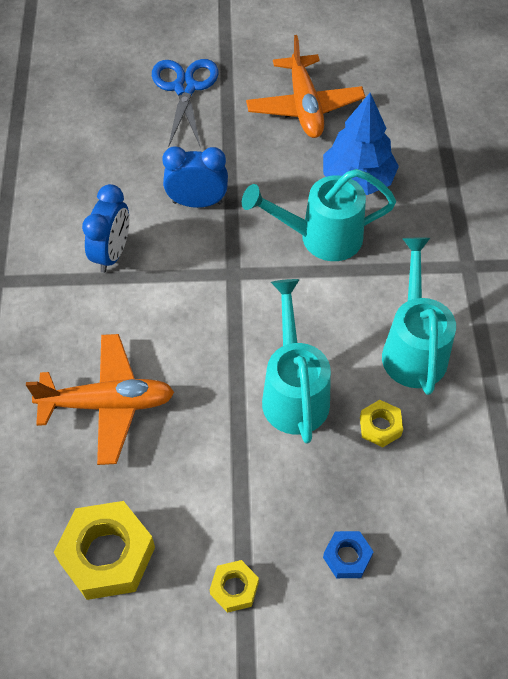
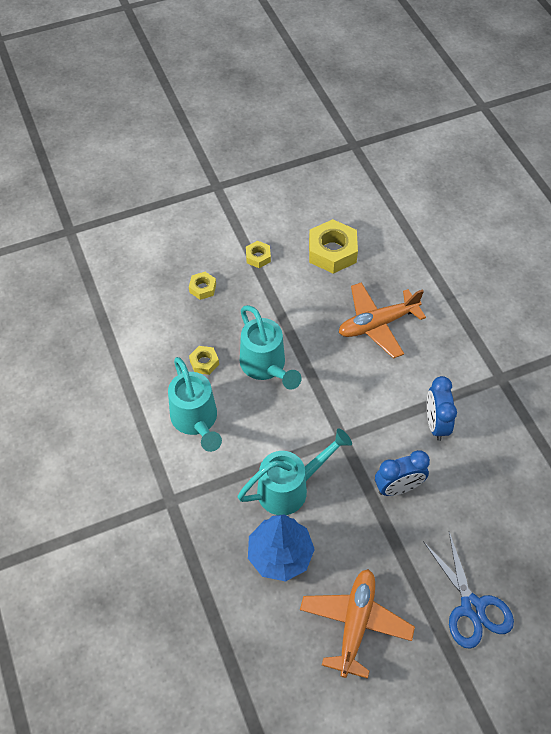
camera: 160 degrees right, 0 degrees up
orange plane [246,35,365,138] -> orange plane turned 45 degrees clockwise [300,569,415,679]
blue nut [323,531,374,578] -> yellow nut [189,272,216,300]

